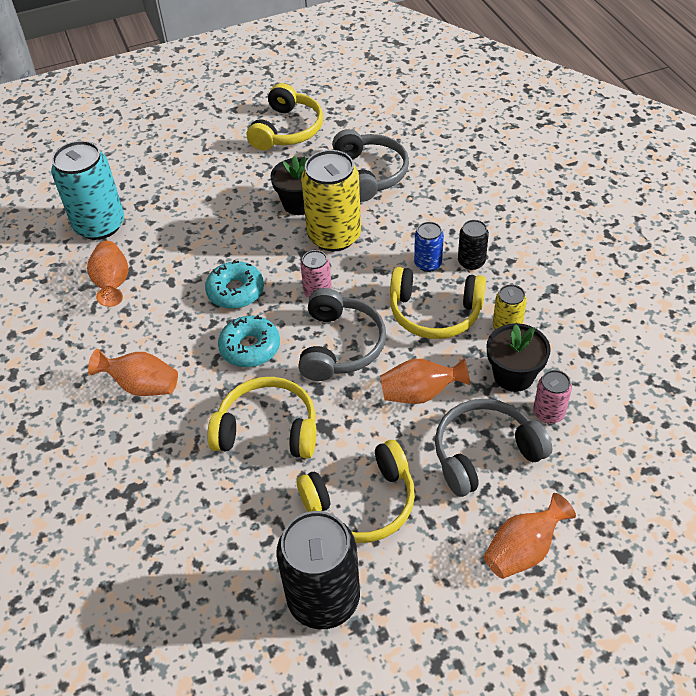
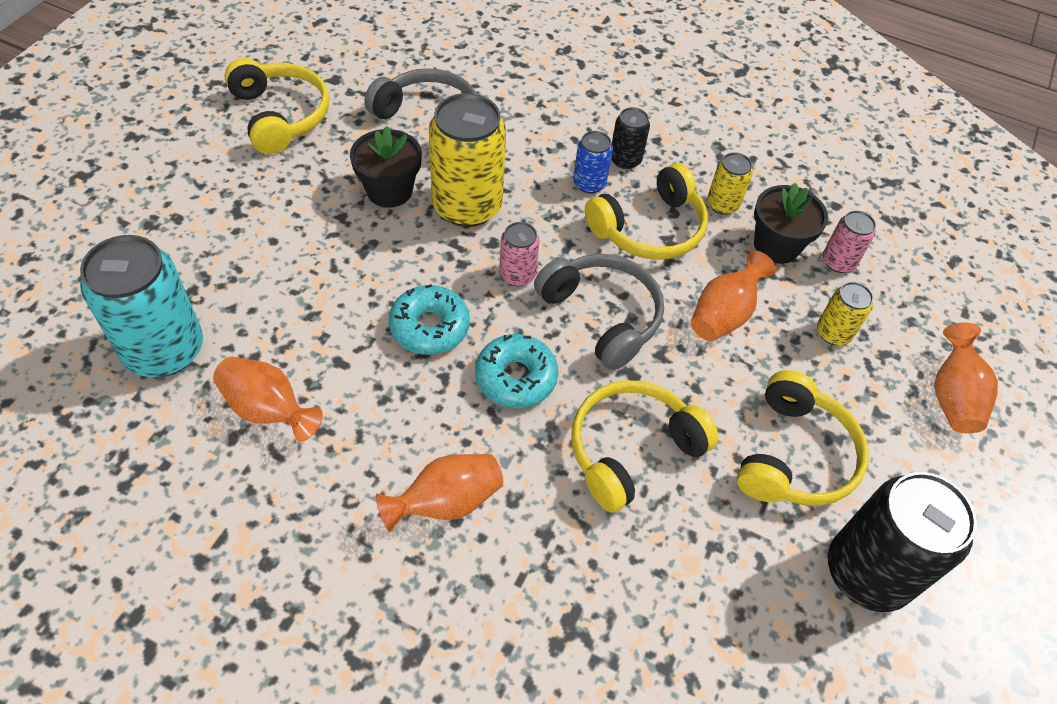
camera: 50 degrees left, 5 degrees up
grey headphones [435,399,552,497] -> yellow can [817,282,873,345]

